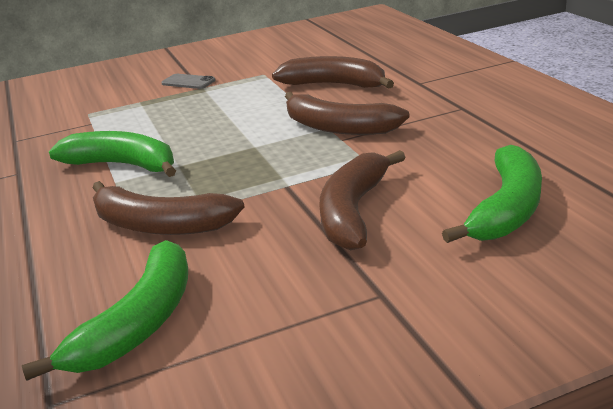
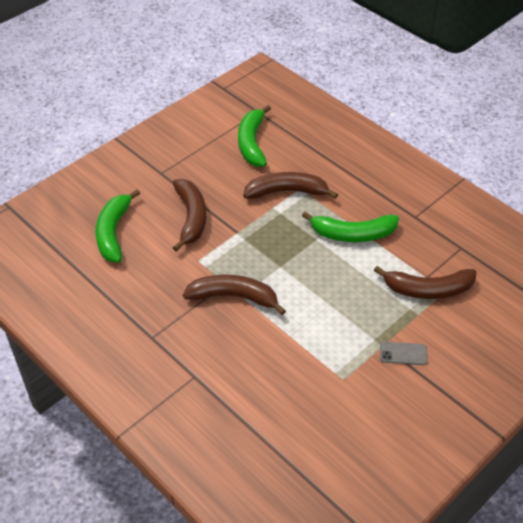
camera: 155 degrees right, 20 degrees up
brown banana [272,56,394,89] -> brown banana moved to [374,266,476,299]

